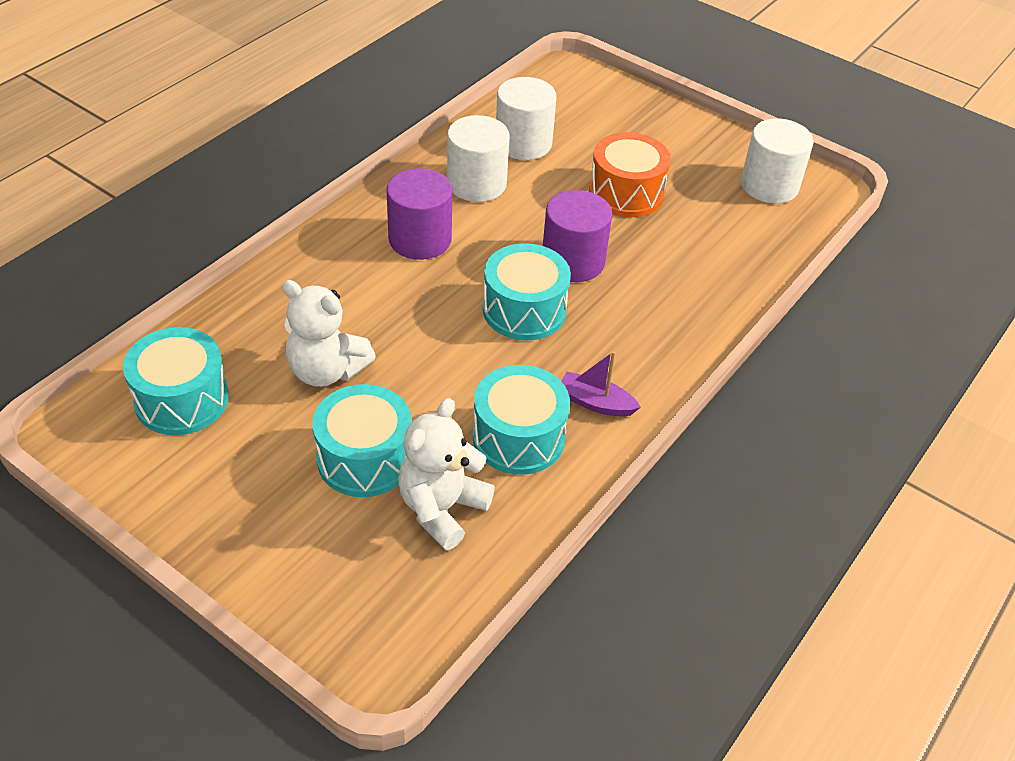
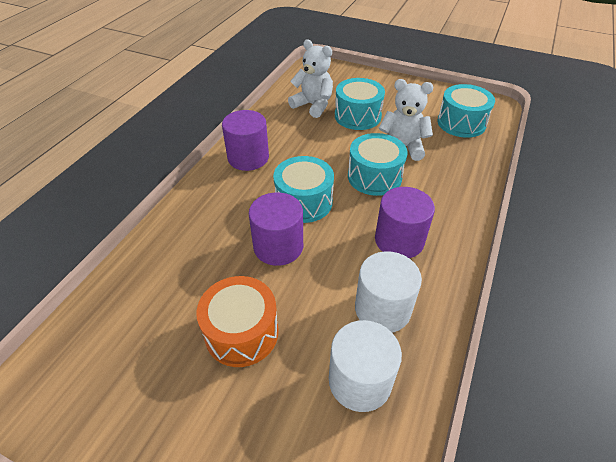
camera: 170 degrees right, 0 degrees up
white teddy bear [398,398,495,550] -> white teddy bear turned 75 degrees counterclockwise [288,39,333,118]
turquoise drum [473,365,570,475] -> turquoise drum moved to [348,133,408,196]
purple boat [561,351,641,417] -> purple cylinder [222,110,269,171]
white cylinder [741,118,814,204] -> none

